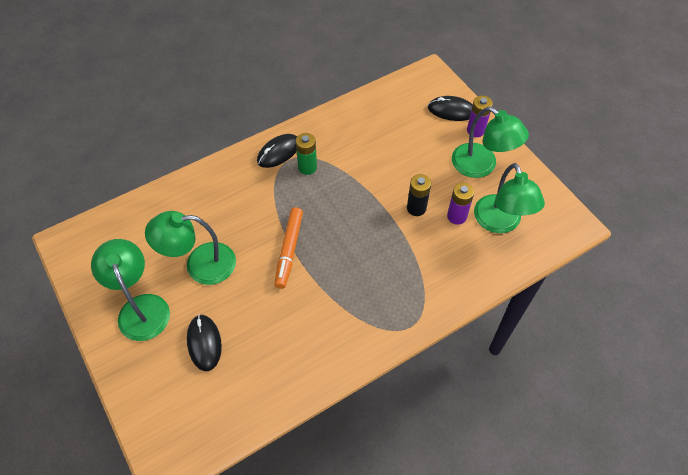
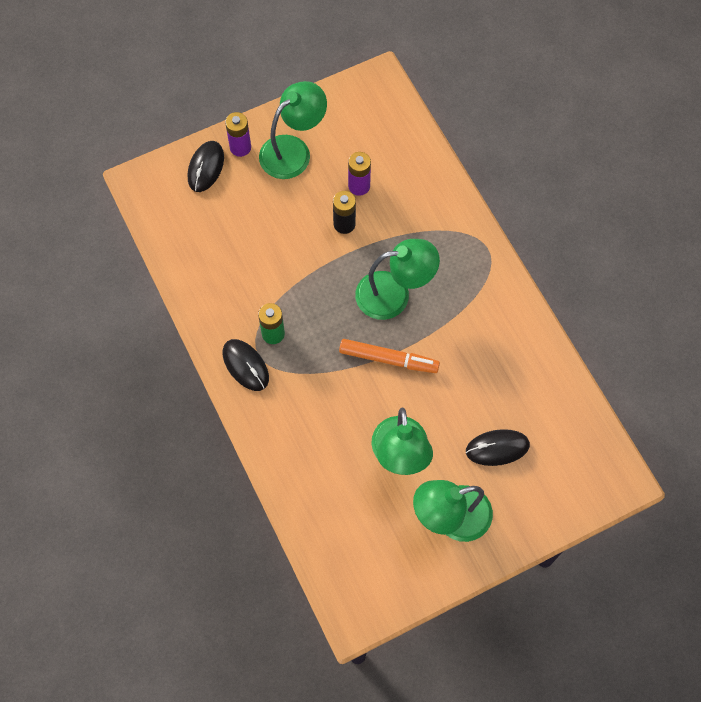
camera: 85 degrees left, 10 degrees up
green lamp [474,163,545,233] -> green lamp moved to [355,239,440,320]

